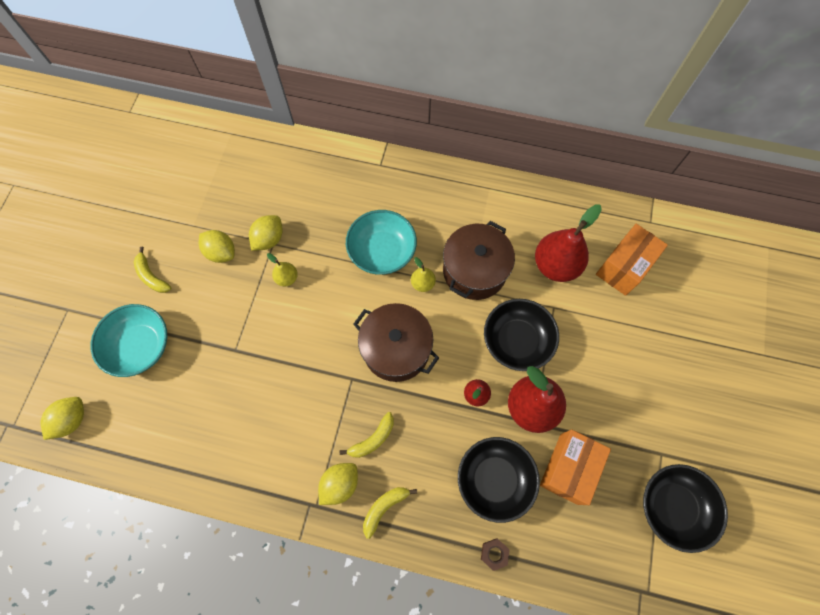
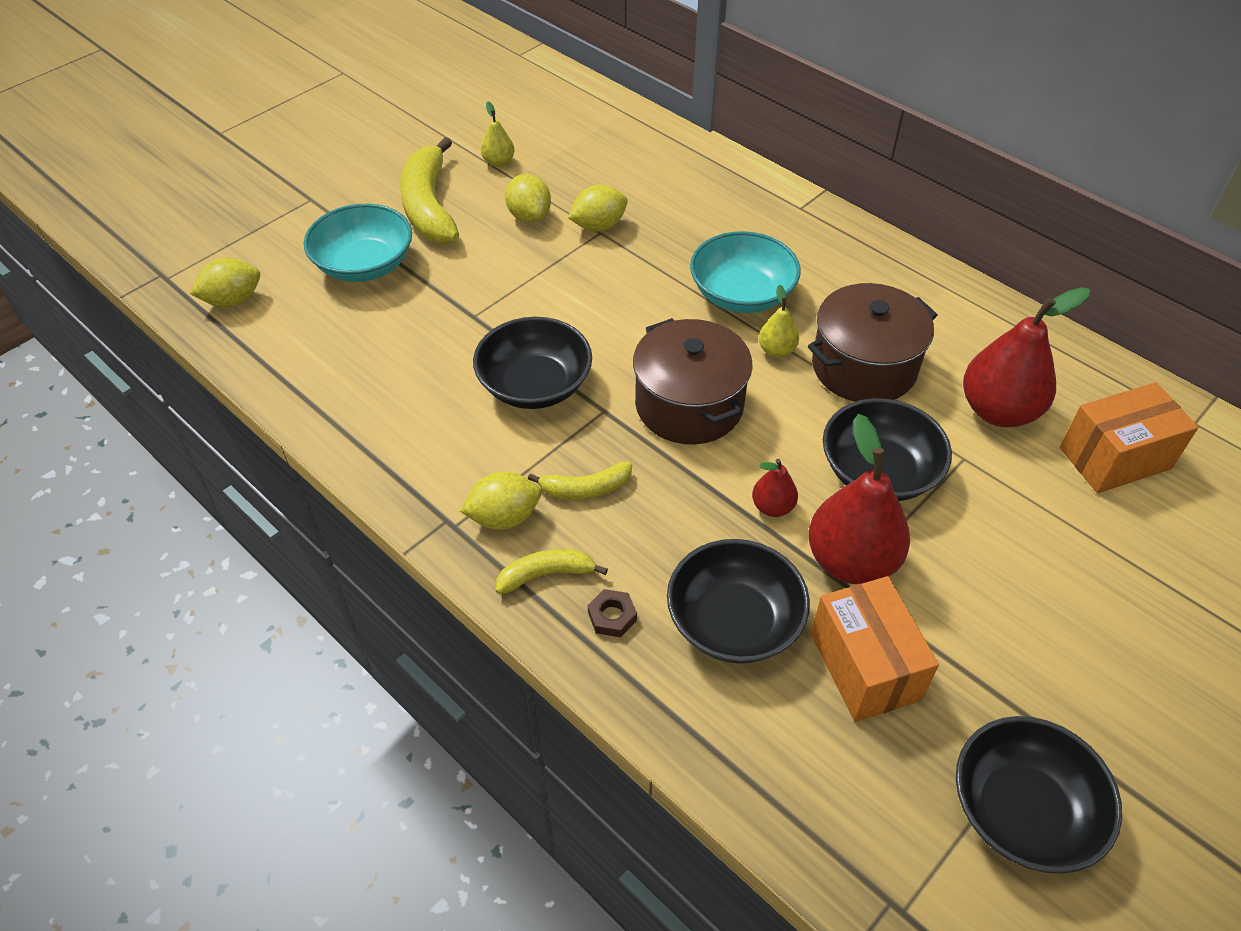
camera: 30 degrees right, 20 degrees down
yellow banana [134,247,171,293] -> yellow banana [400,137,459,244], size x1.93
yellow pear [267,253,298,287] -> yellow pear moved to [481,101,515,167]
brown nut [481,538,510,571] -> brown nut moved to [588,589,637,637]
orange box [540,430,611,505] -> orange box turned 75 degrees counterclockwise [811,576,939,722]
none -> black bowl [473,317,592,409]

